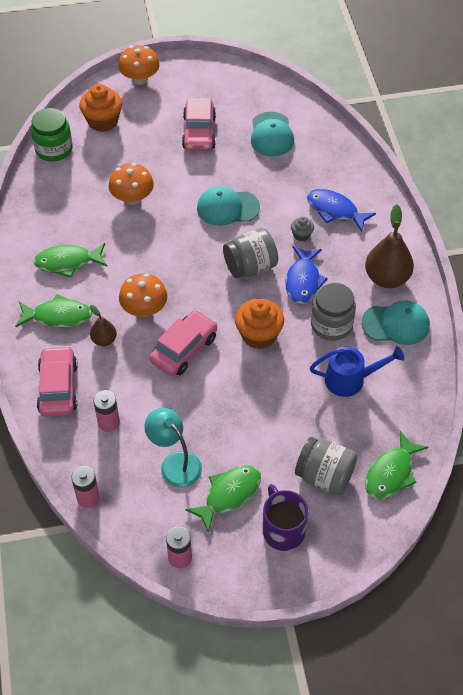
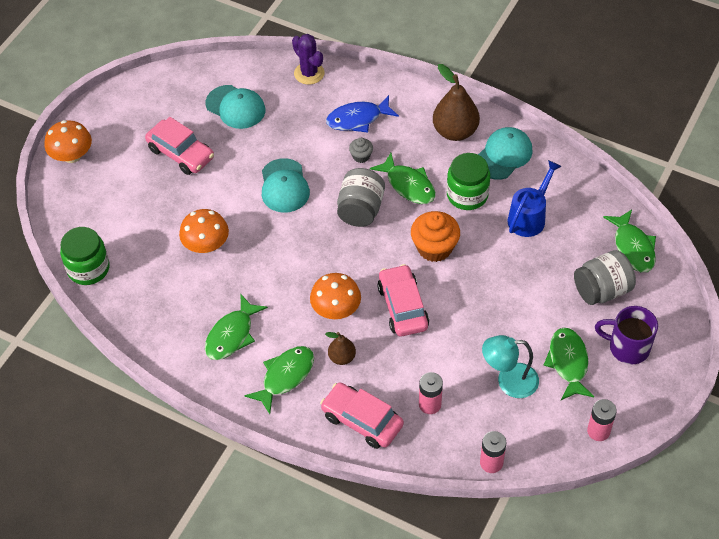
camera: 50 degrees left, 0 degrees up
orange cupcake [79,84,122,132] -> none
turquoise cap [197,186,260,226] -> turquoise cap turned 45 degrees counterclockwise [262,158,310,213]
blue fish [285,246,328,305] -> green fish [370,153,436,204]
grey jar [311,283,356,341] -> green jar [447,153,490,210]
none -> purple cactus [292,34,324,85]

